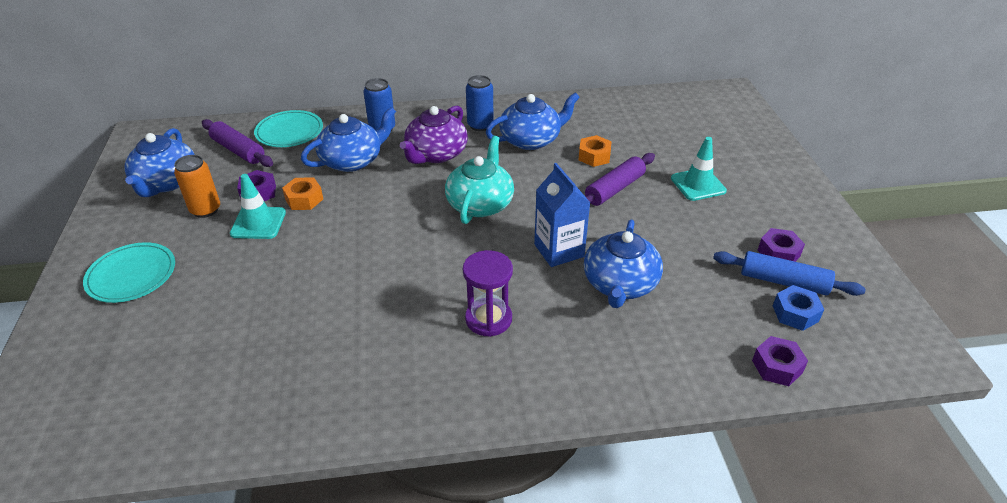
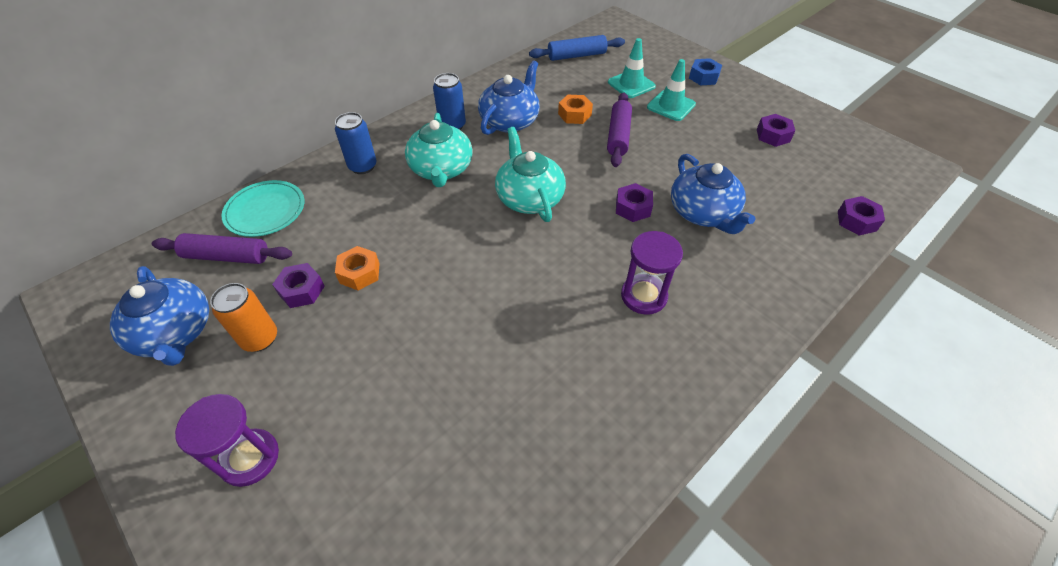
camera: 35 degrees left, 10 degrees up
turquoise plate [83,242,175,303] -> purple hourglass [175,394,279,487]
turquoise traffic cone [230,174,286,239] -> turquoise traffic cone moved to [608,38,656,98]
blue teapot [301,107,396,172] -> none
purple teapot [400,106,468,164] -> turquoise teapot [405,113,473,187]
blue carton [534,163,590,267] -> purple nut [616,183,653,222]
blue rolling pin [713,251,866,296] -> blue rolling pin moved to [529,35,625,61]
blue nut [773,285,824,331] -> blue nut moved to [689,58,722,85]

